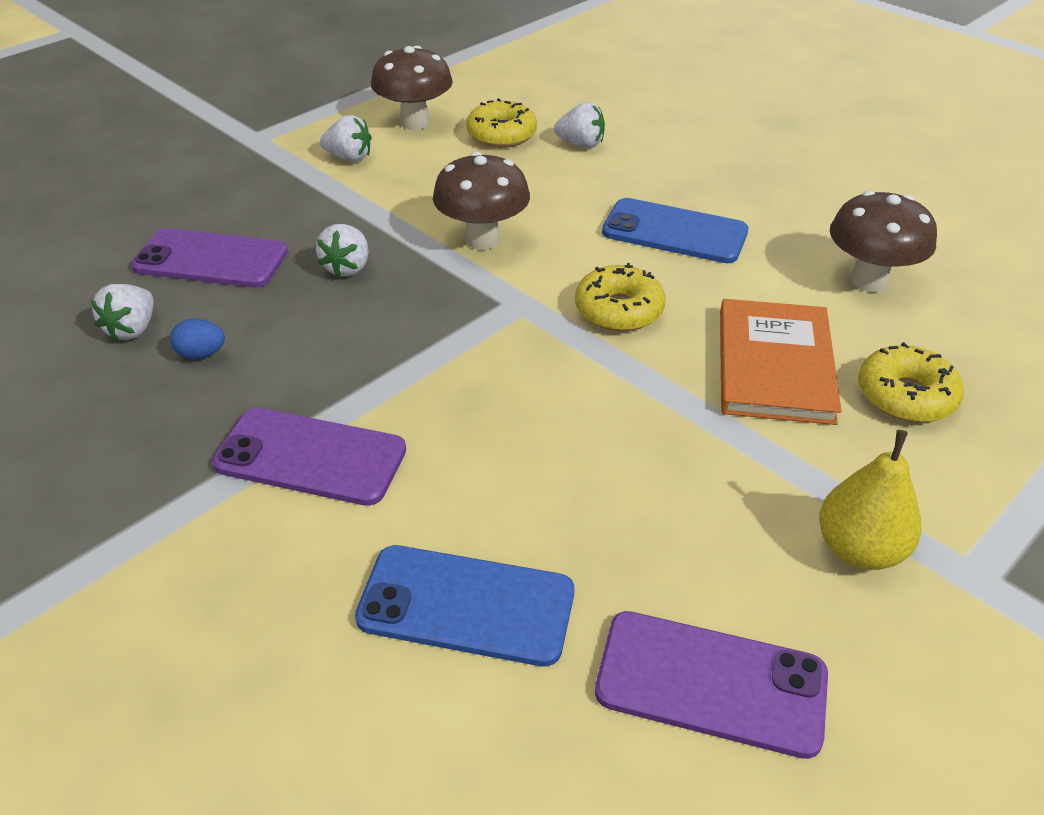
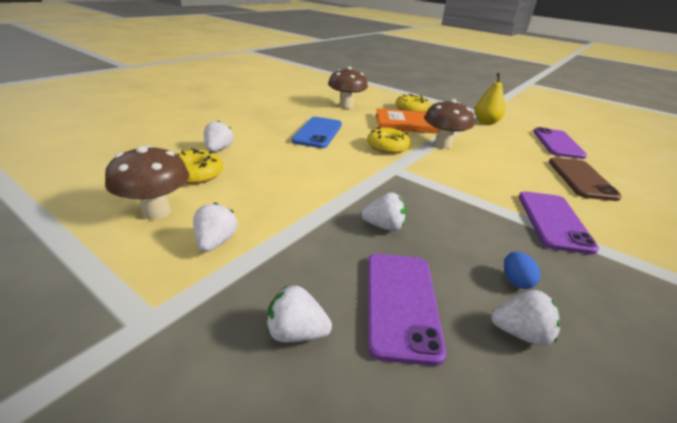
camera: 100 degrees left, 10 degrees down
blue phone [355,545,574,666] -> brown phone [549,157,622,201]
brown mushroom [433,152,530,250] -> brown mushroom moved to [424,99,474,149]
none -> white strawberry [266,285,332,342]

